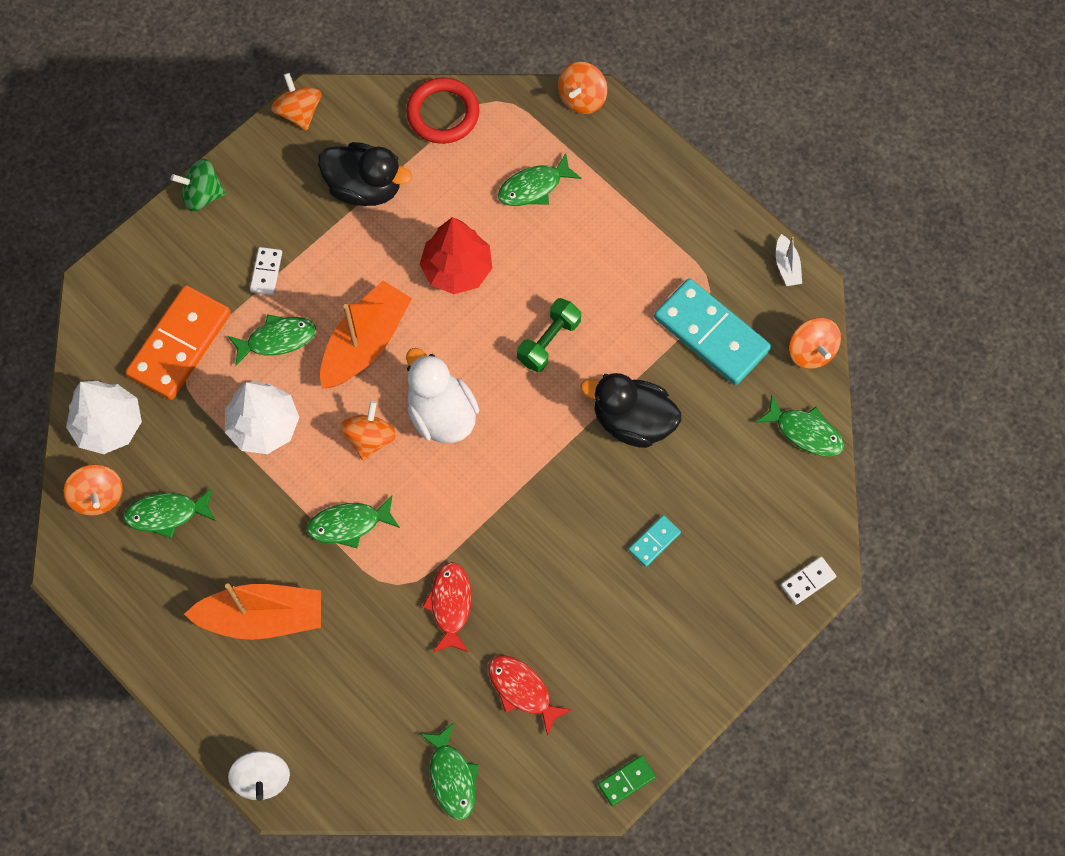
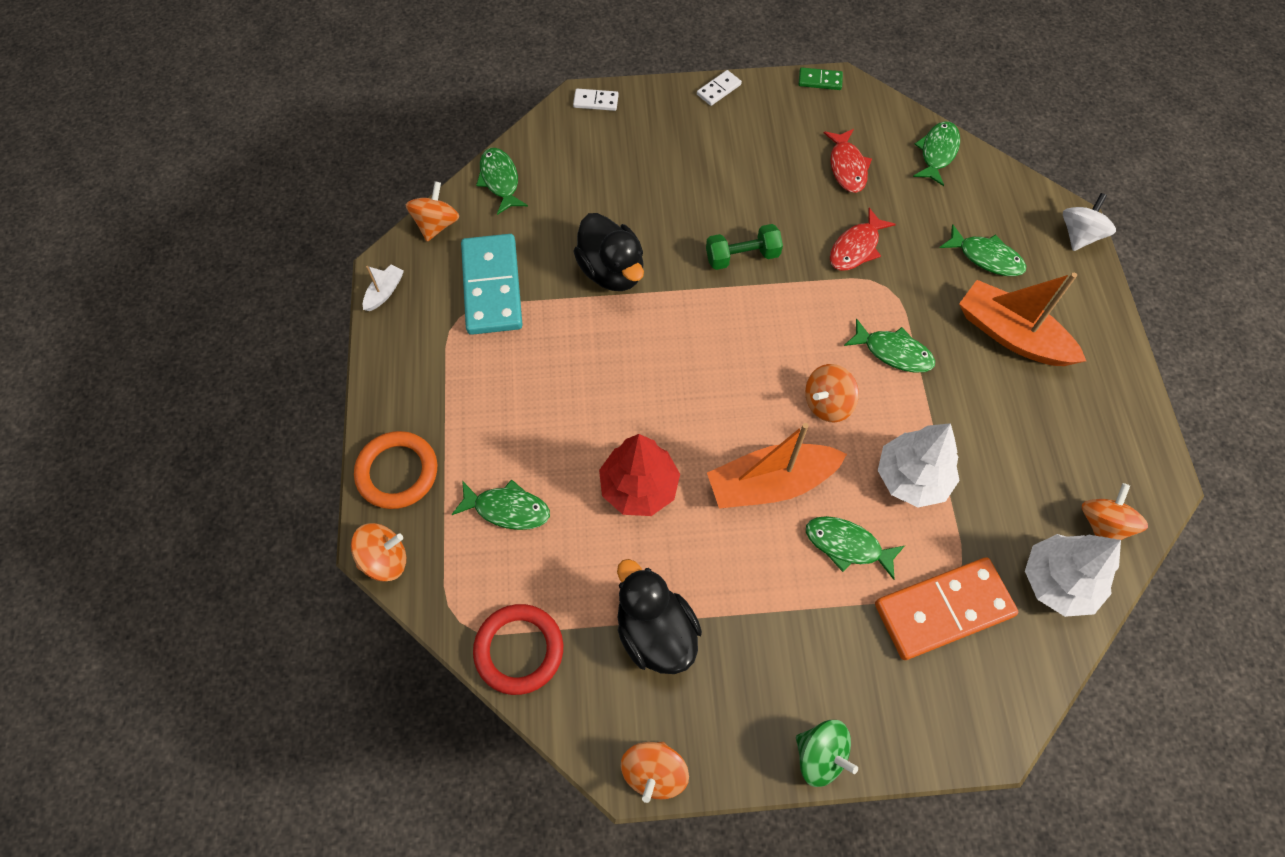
camera: 140 degrees left, 5 degrees down
green fish [123,488,216,539] -> green fish moved to [939,224,1026,276]
white domino [250,247,282,295] -> white domino moved to [697,70,742,106]
white duck [406,348,479,443] -> none
green dumbbell [517,298,581,372] -> green dumbbell moved to [706,224,783,270]
turquoise domino [628,515,681,567] -> none
none -> orange ring [354,431,437,509]

